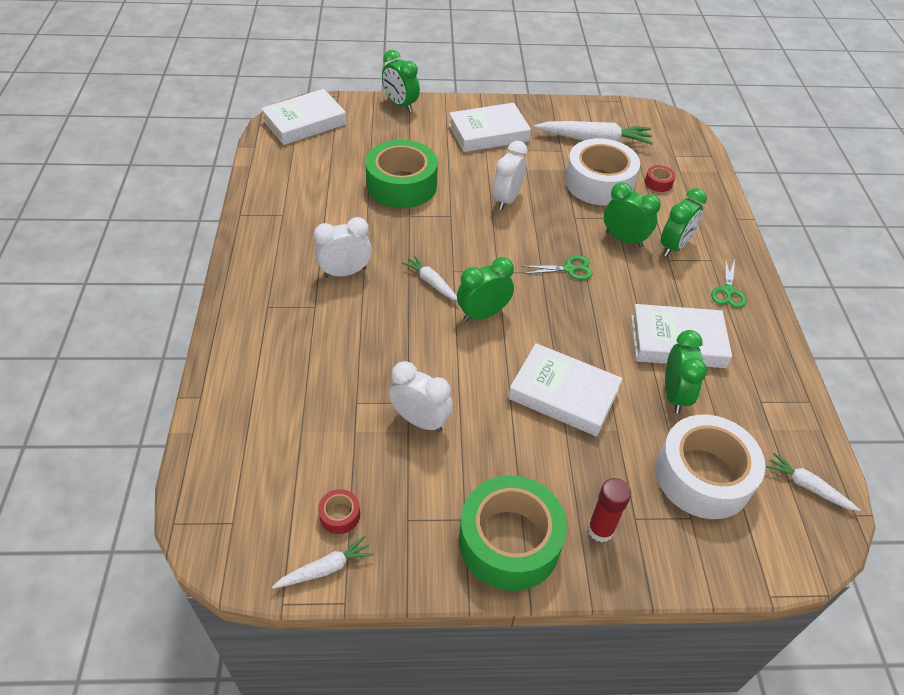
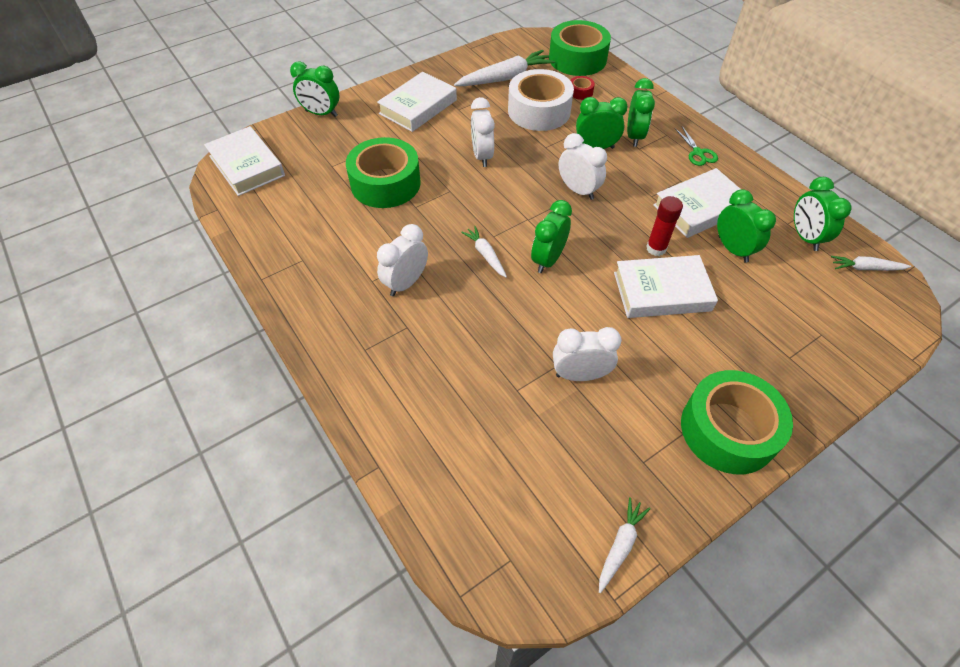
camera: 30 degrees left, 5 degrees up
white book [261,89,347,145] -> white book turned 60 degrees counterclockwise [204,126,285,196]
red tape [318,489,360,534] -> none
white carrot [402,255,457,301] -> white carrot turned 45 degrees clockwise [461,226,507,277]
green scissors [521,256,593,280] -> white clock [559,133,607,200]
red glue stick [587,478,631,542] -> red glue stick moved to [646,196,683,256]
white tape [656,415,766,519] -> none
none -> green tape [549,20,611,76]
none -> green clock [794,177,851,251]

